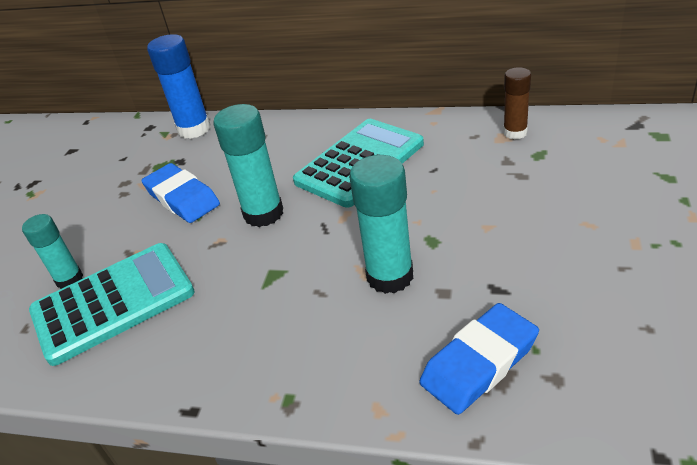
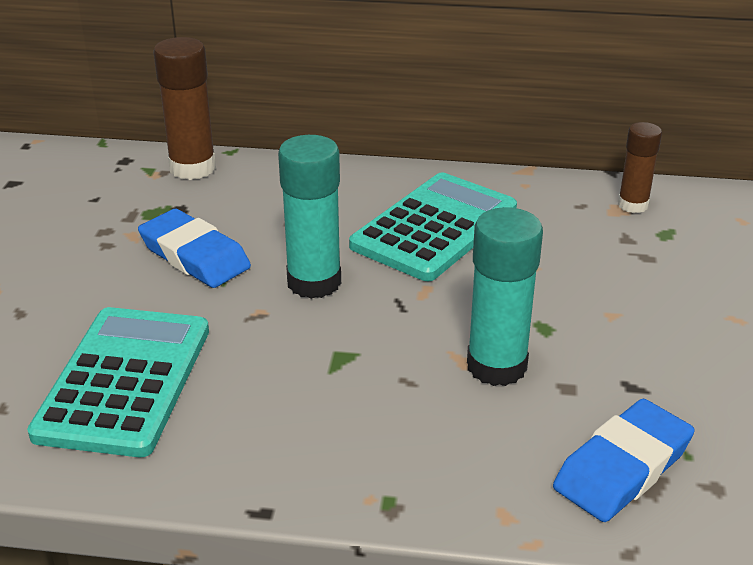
camera: 10 degrees left, 5 degrees down
turquoise glue stick [22,214,83,289] -> none
turquoise calculator [29,243,195,366] -> turquoise calculator turned 45 degrees counterclockwise [27,307,209,457]
blue glue stick [147,34,211,139] -> brown glue stick [153,37,216,180]

